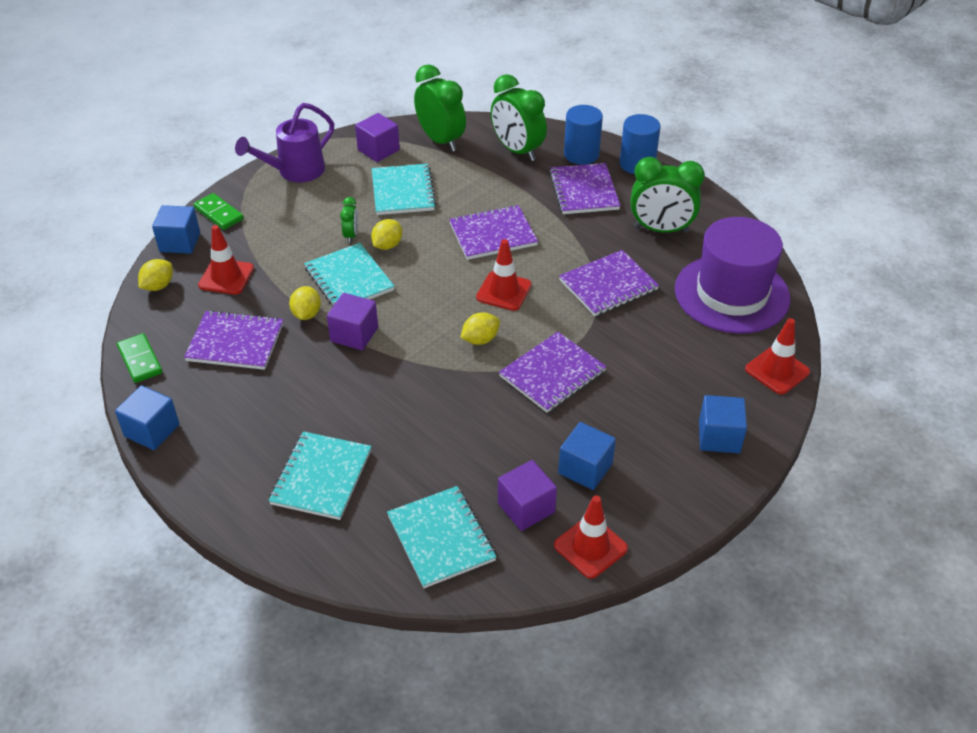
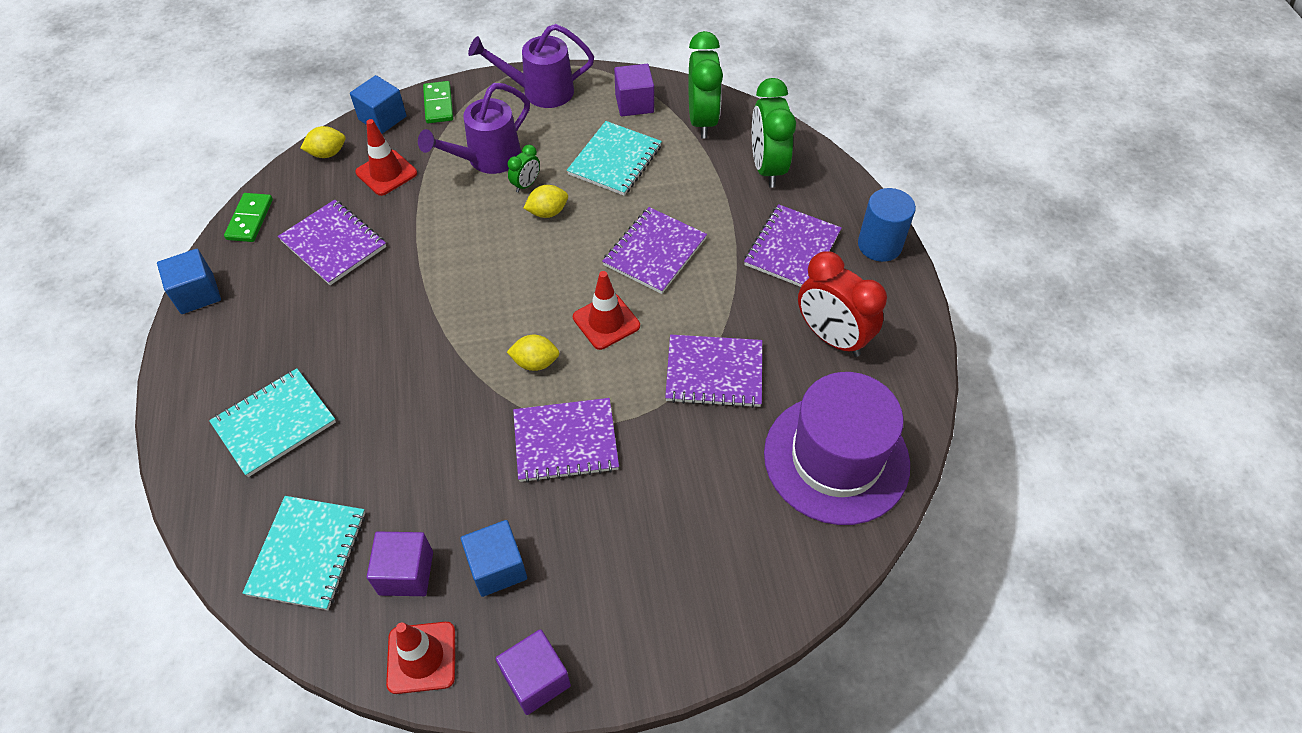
camera: 35 degrees right, 10 degrees up
yellow lemon [289,286,321,320] -> none
turquoise notebook [304,243,395,307] -> none
purple cube [327,293,378,350] -> purple cube moved to [496,629,571,715]
purple notebook [449,205,538,260] -> purple notebook turned 75 degrees counterclockwise [602,207,707,294]
blue cylinder [564,105,603,165] -> none
green clock [630,157,705,233] -> red clock [798,251,887,357]
blue cube [699,395,747,453] -> none
red traffic cone [745,318,810,395] -> none
none -> purple watering can [418,83,530,174]

